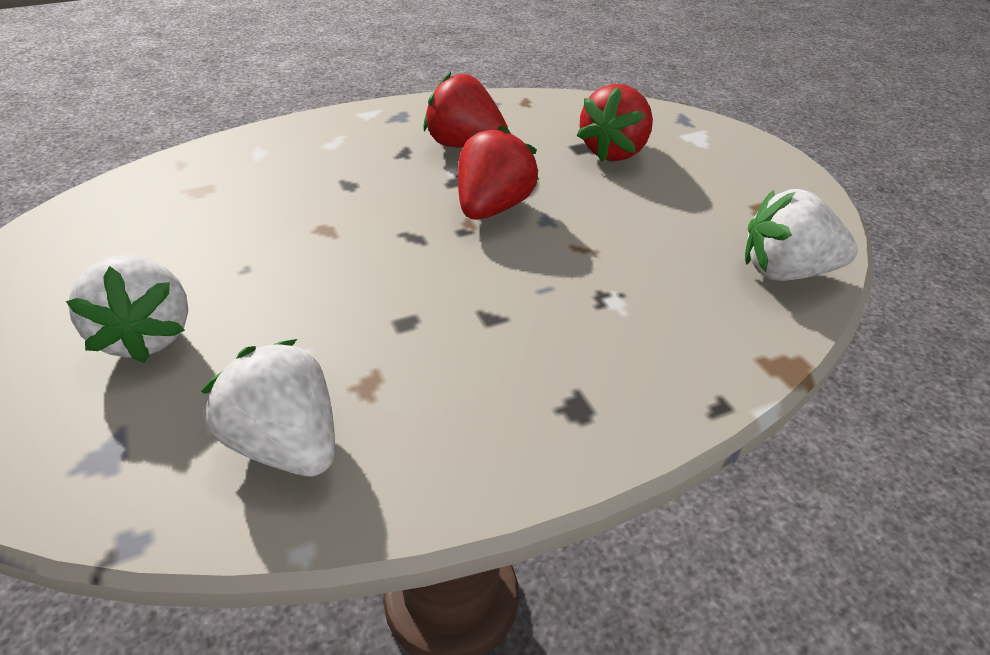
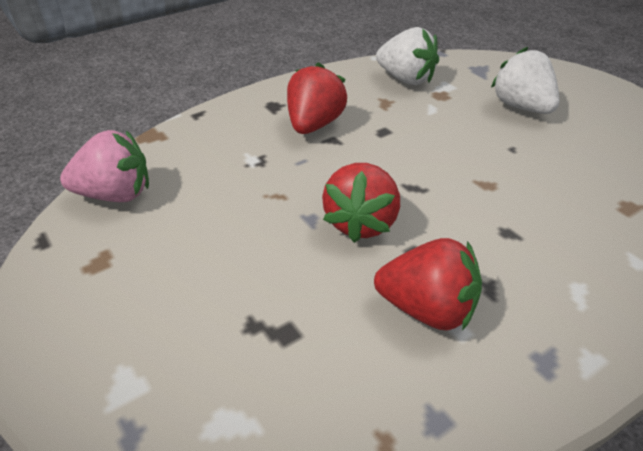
camera: 170 degrees right, 0 degrees up
red strawberry [577,84,653,162] -> red strawberry moved to [287,62,347,134]
white strawberry [745,189,858,281] -> pink strawberry [60,130,149,202]

